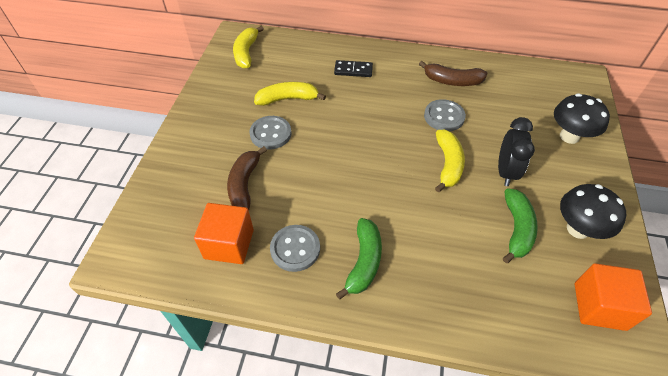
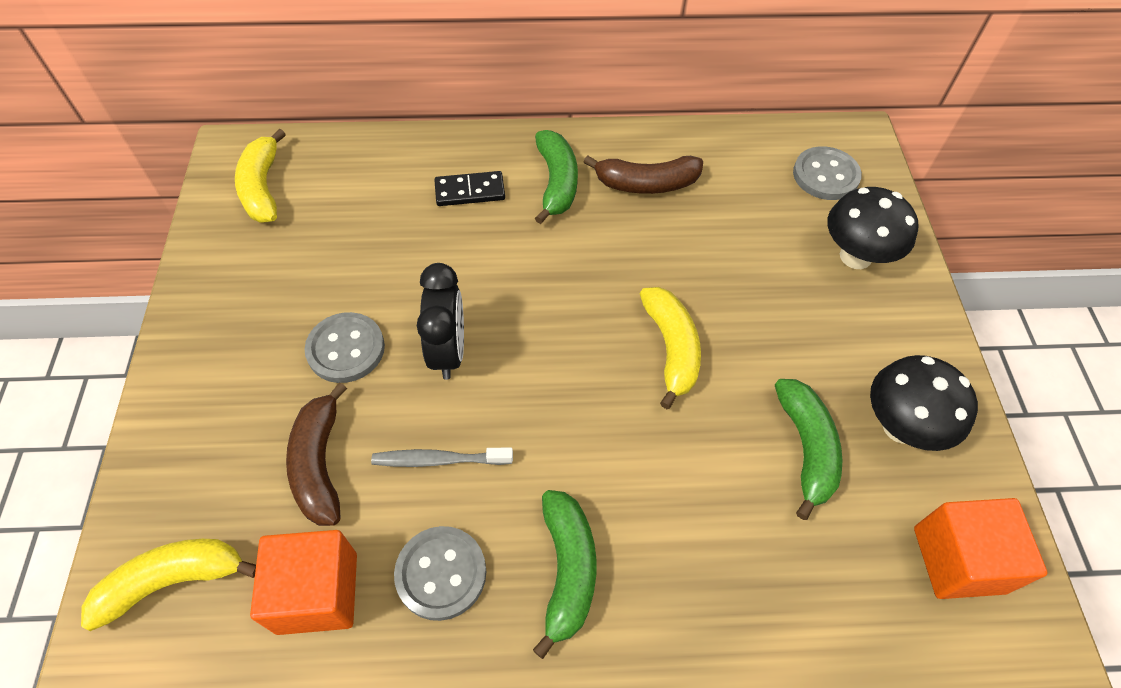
camera: 15 degrees left, 5 degrees up
yellow banana [254,82,326,106] -> yellow banana moved to [81,539,256,631]
grey button [424,99,466,131] -> grey button moved to [793,146,862,200]
black clock [498,117,535,186] -> black clock moved to [417,263,464,380]
none -> grey toothbrush [371,448,513,467]
none -> green banana [535,130,578,224]

